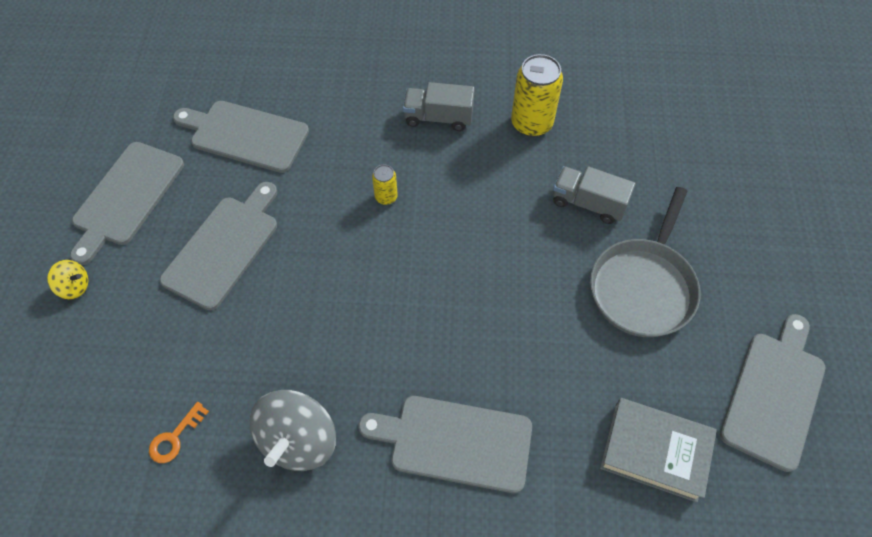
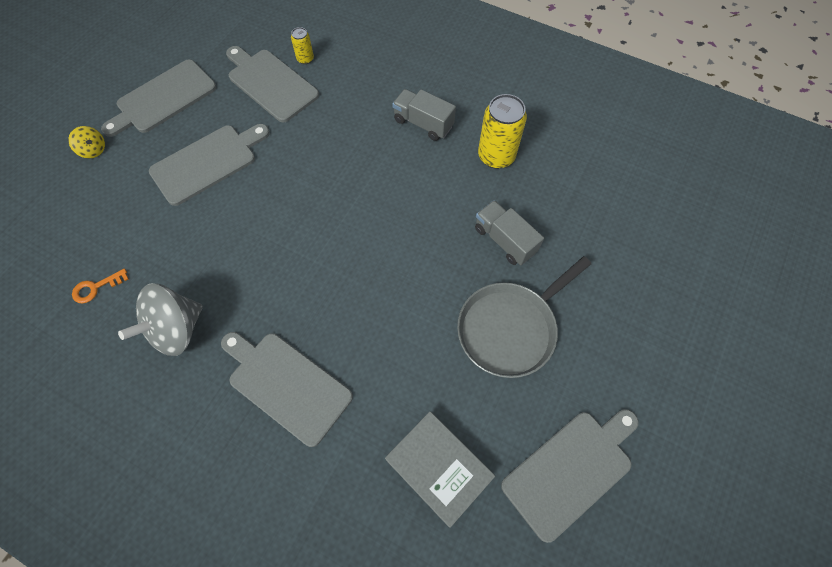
camera: 25 degrees right, 5 degrees up
yellow can [372,165,398,205] -> yellow can moved to [291,27,314,64]

